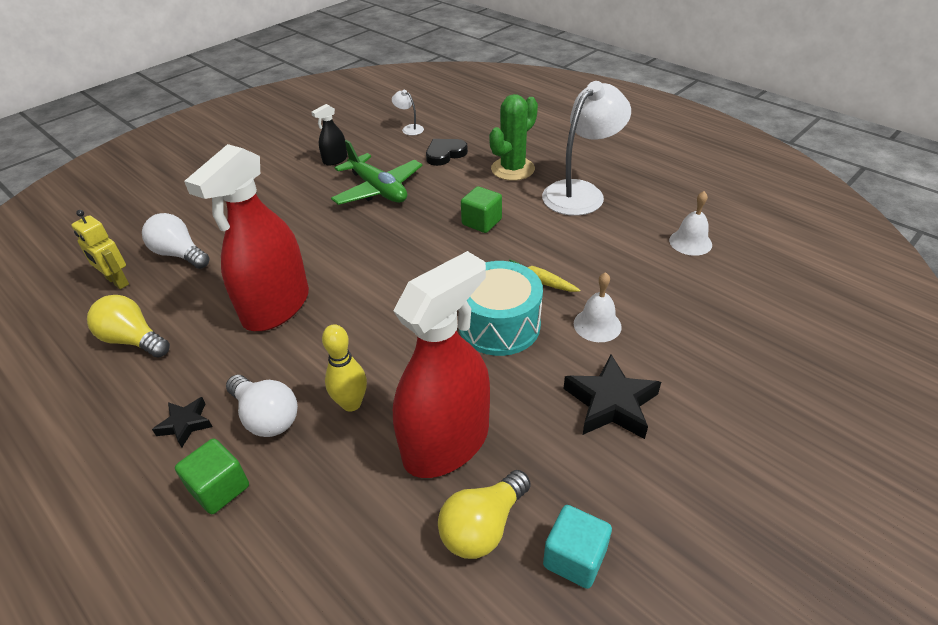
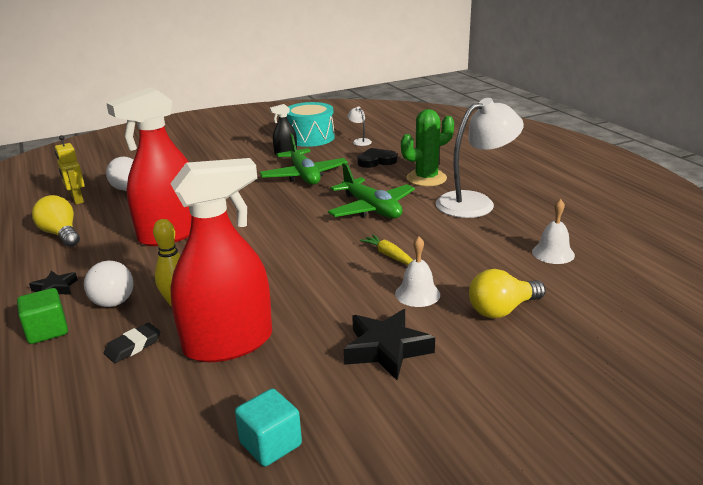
camera: 20 degrees right, 15 degrees down
yellow light bulb [438,470,531,559] -> yellow light bulb moved to [469,269,546,318]
turquoise drum [458,261,543,356] -> turquoise drum moved to [287,102,335,147]
green cube [461,186,502,233] -> green plane [328,163,415,218]
none -> black eraser [104,323,161,363]

